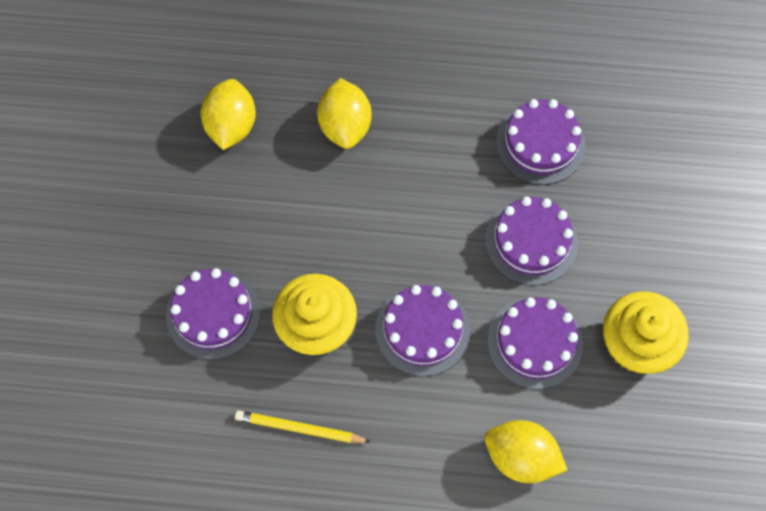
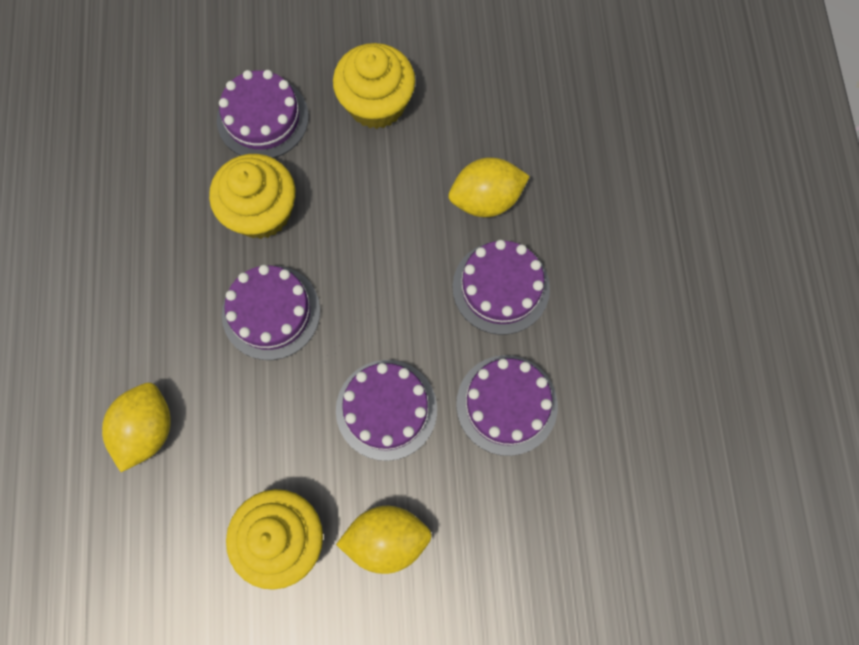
camera: 80 degrees right, 5 degrees up
yellow lemon [201,79,256,150] -> yellow lemon moved to [336,506,432,574]
yellow pencil [235,410,371,443] -> none
purple cake [487,297,583,389] -> purple cake moved to [452,240,550,335]
none -> yellow cupcake [333,43,415,129]

